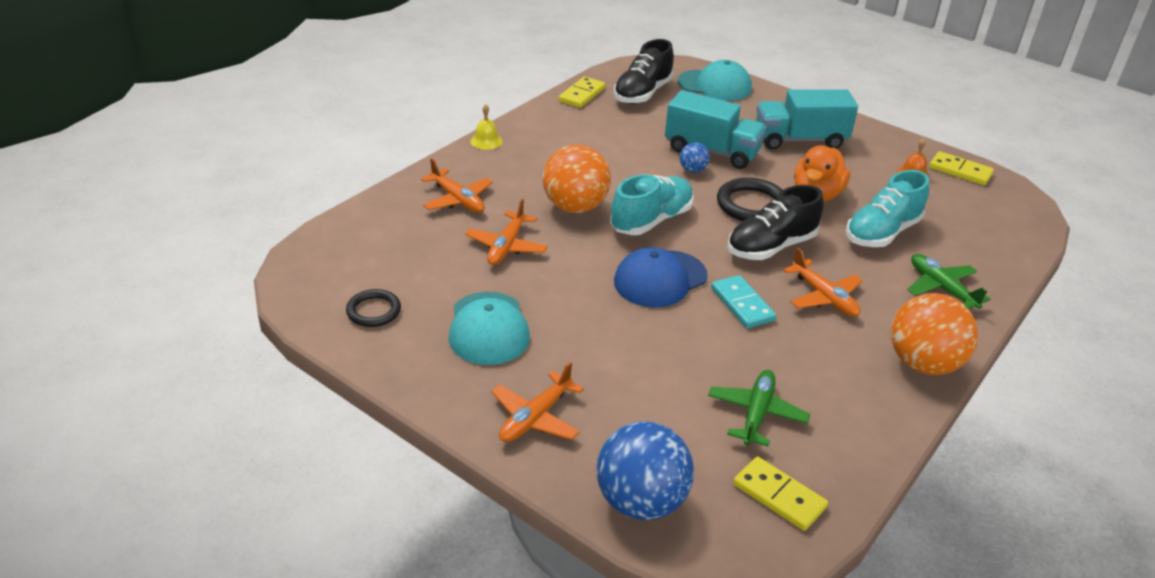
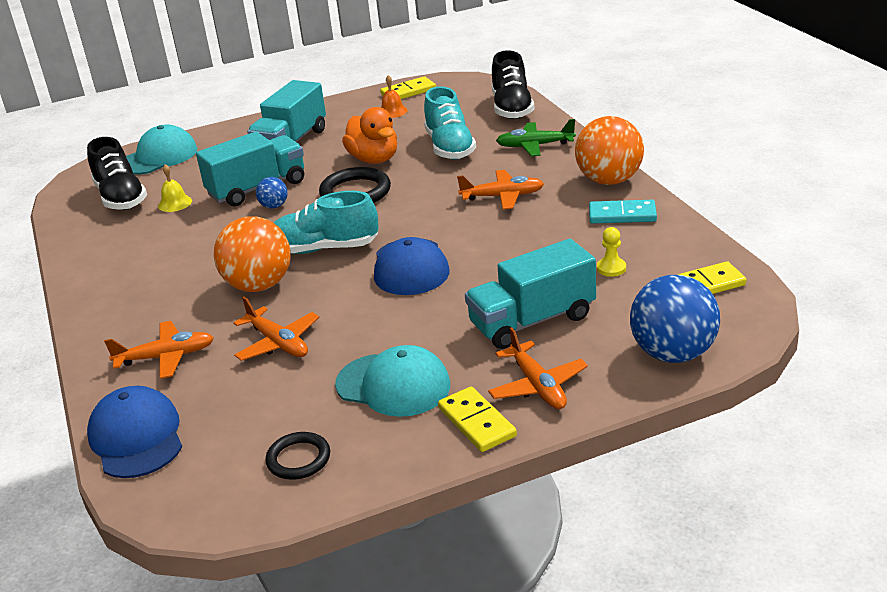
camera: 55 degrees left, 5 degrees down
yellow bell [470,104,502,150] -> yellow bell moved to [158,164,192,212]
yellow domino [559,76,606,108] -> yellow domino moved to [438,387,517,452]
turquoise shoe [610,174,694,235] -> turquoise shoe turned 75 degrees counterclockwise [273,191,379,254]
green plane [708,370,810,446] -> yellow pawn [597,227,626,277]
turquoise domino [711,275,776,328] -> turquoise domino moved to [589,200,657,224]
black shoe [727,185,824,260] -> black shoe moved to [492,50,534,119]
none -> blue cap [87,386,182,478]
none -> turquoise truck [465,239,596,349]

